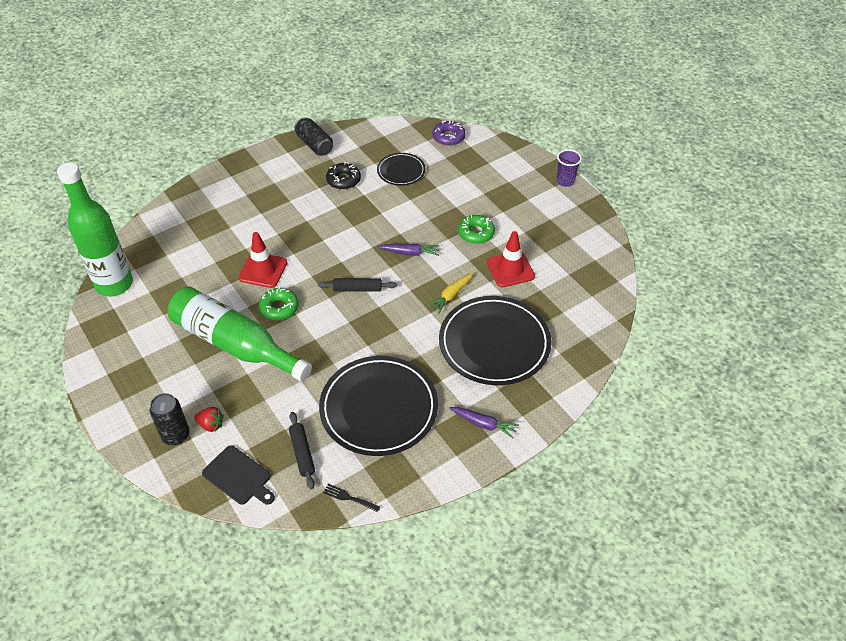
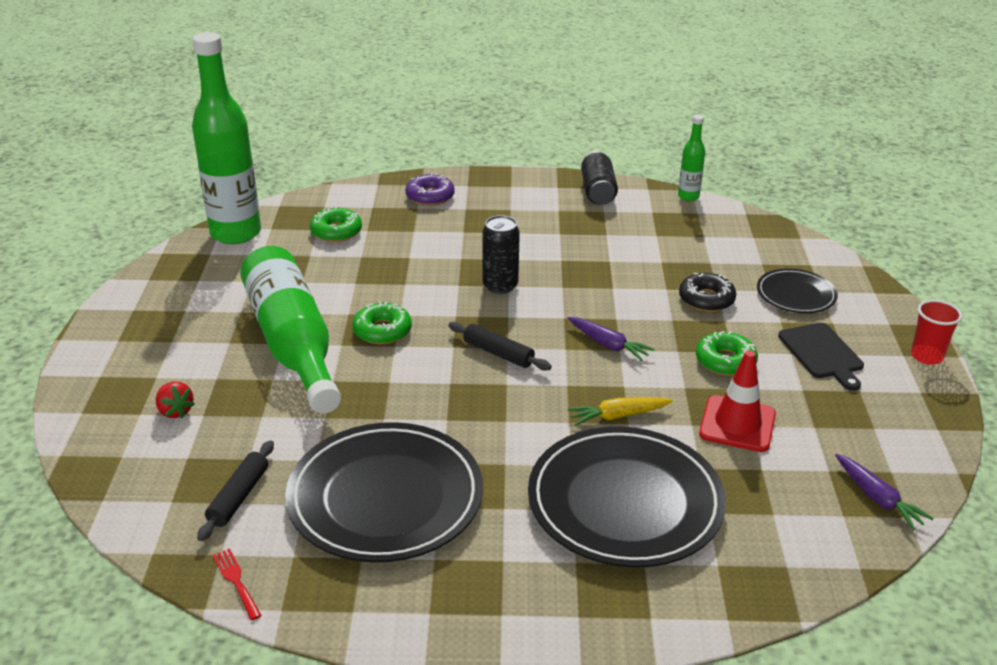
camera: 35 degrees right, 15 degrees down
black can [150,393,190,445] -> black can moved to [482,215,520,294]
black cutting board [202,445,275,505] -> black cutting board moved to [778,323,864,391]
red traffic cone [238,232,287,288] -> none
black fork [323,484,380,512] -> red fork [213,548,262,620]
black donut [326,162,361,190] -> black donut moved to [679,273,736,312]
black plate [377,153,425,186] -> black plate moved to [757,269,838,313]
purple donut [432,120,466,146] -> purple donut moved to [405,173,455,206]
purple carrot [449,407,519,439] -> purple carrot moved to [835,454,933,530]
purple cup [556,149,582,187] -> red cup [911,300,962,365]
none -> green donut [310,206,362,242]
none -> green bottle [678,115,705,201]

